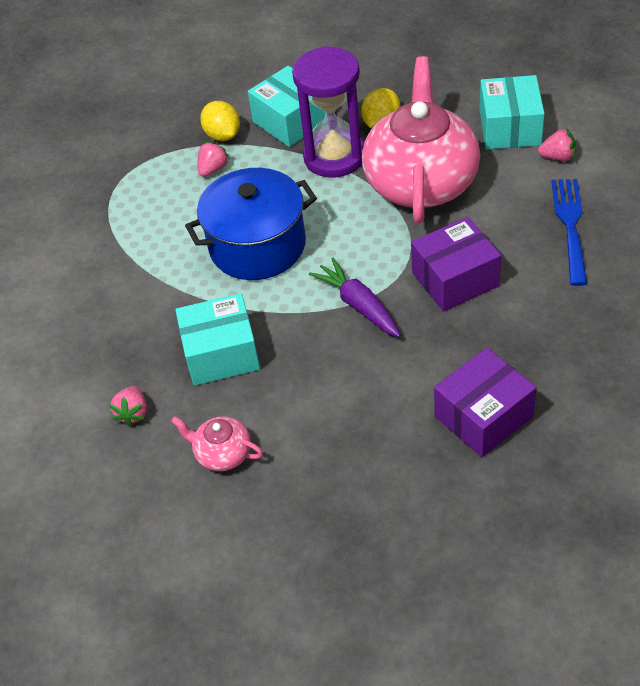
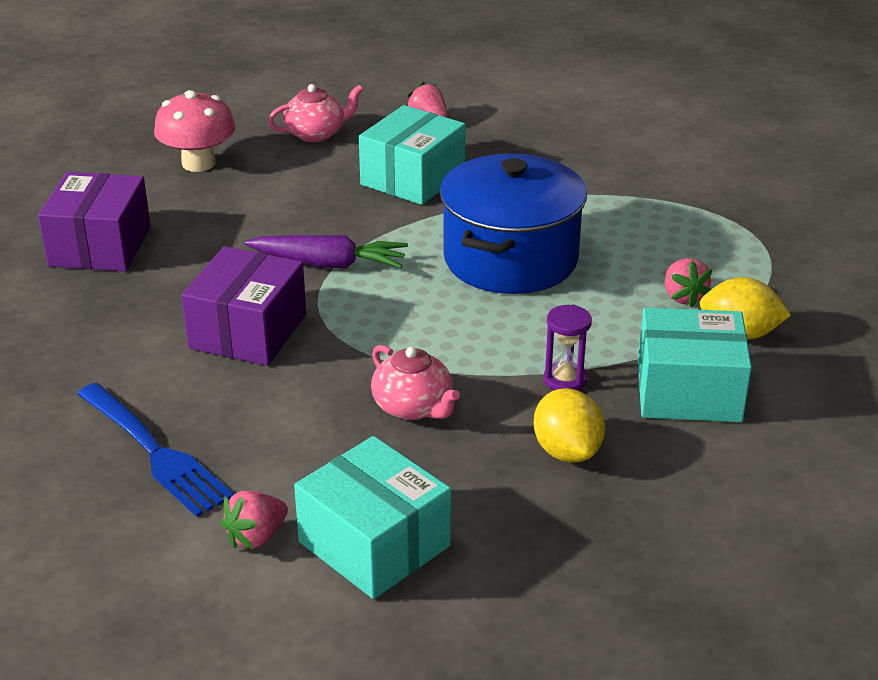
camera: 130 degrees right, 15 degrees down
purple hourglass [292,46,364,178] -> purple hourglass [544,305,592,391], size x0.42
pink teapot [362,56,480,223] -> pink teapot [371,345,460,420], size x0.43
none -> pink mushroom [154,90,236,172]

